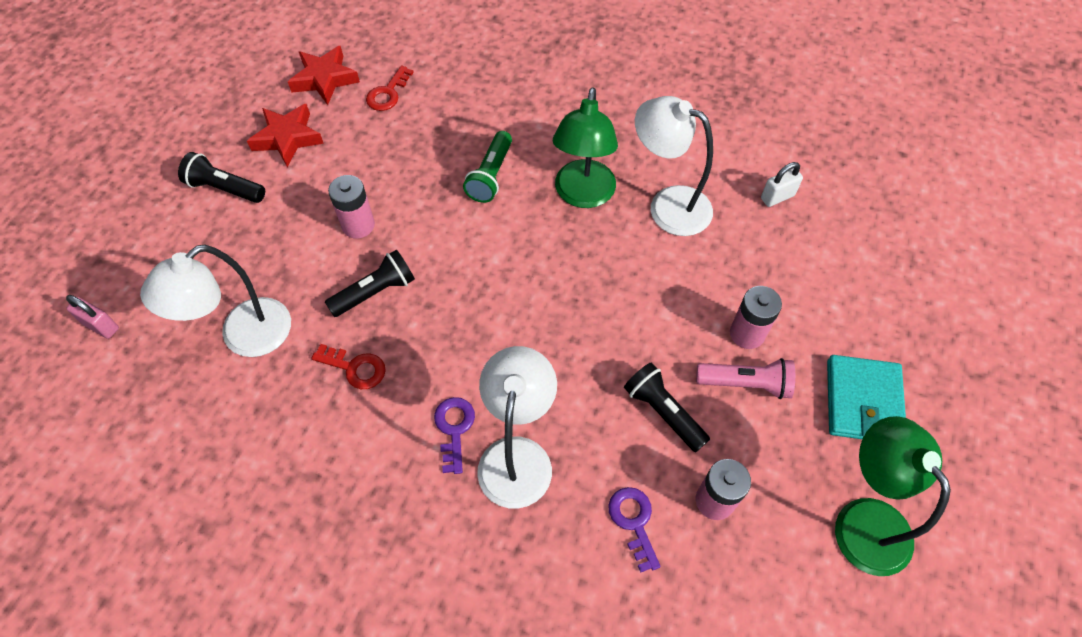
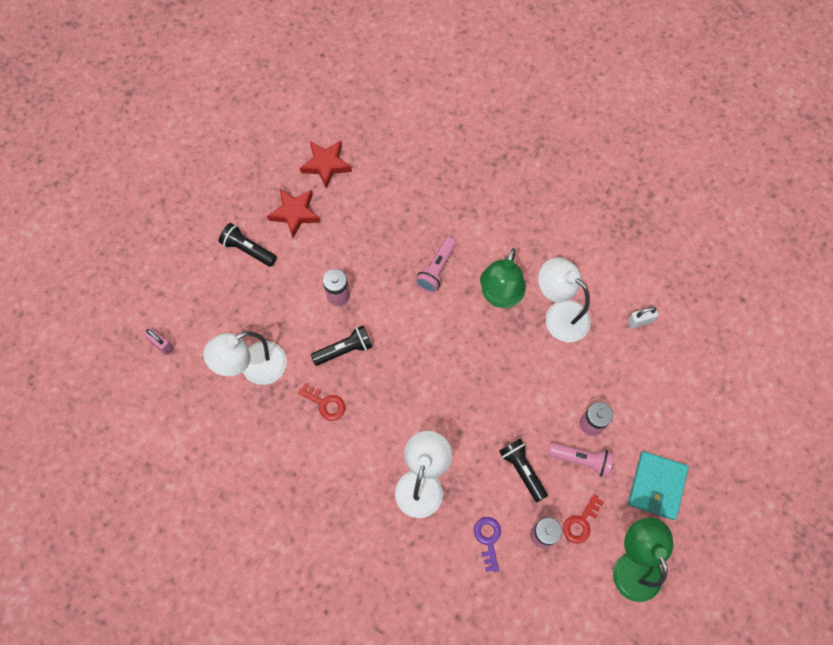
camera: 10 degrees right, 10 degrees up
red key [366,65,414,111] -> red key moved to [563,494,604,544]
purple key [434,397,475,474] -> none
green flashlight [463,131,512,203] -> pink flashlight [415,237,456,293]

